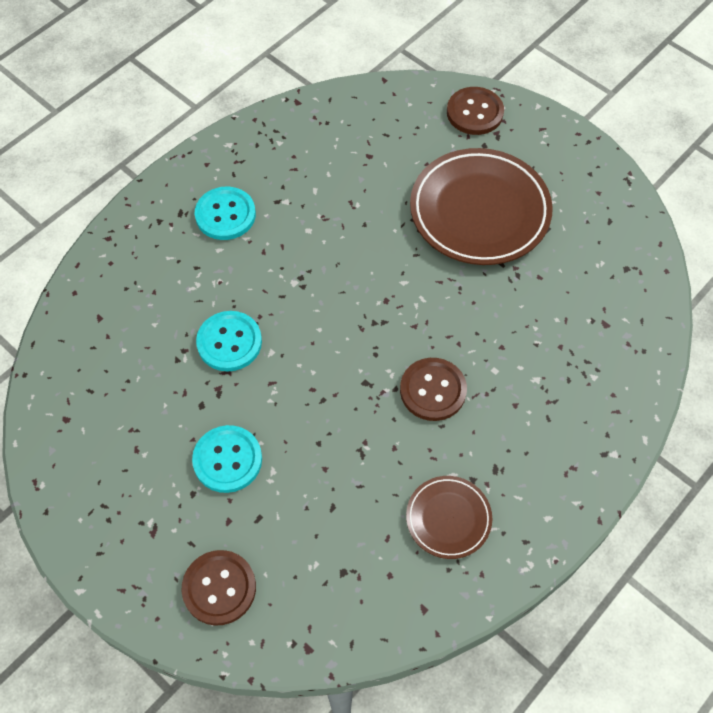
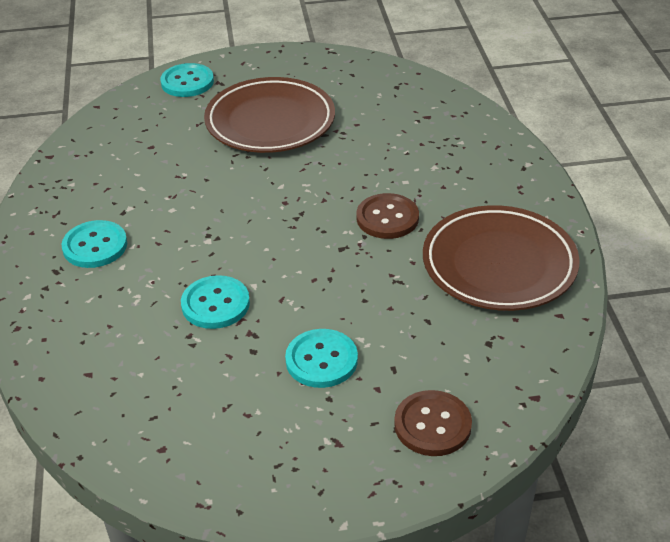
camera: 50 degrees left, 20 degrees down
brown plate [406,476,492,559] -> brown plate [423,205,580,311], size x1.93
brown button [447,87,504,135] -> turquoise button [160,63,214,97]

